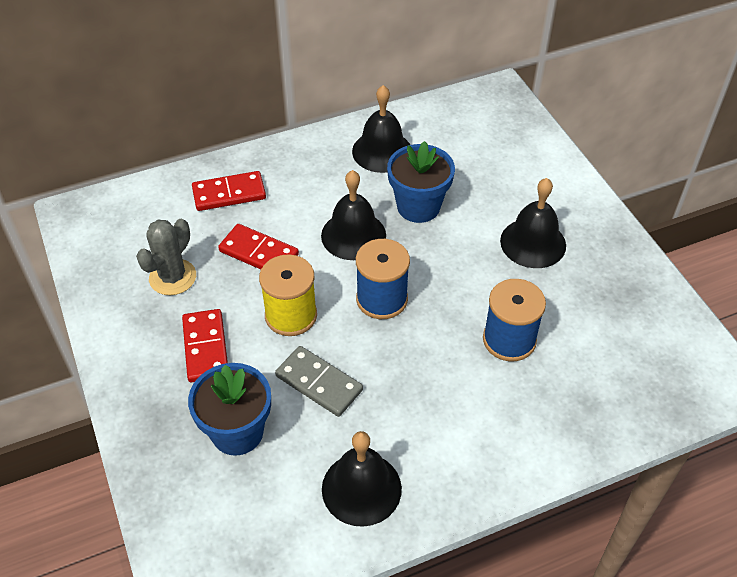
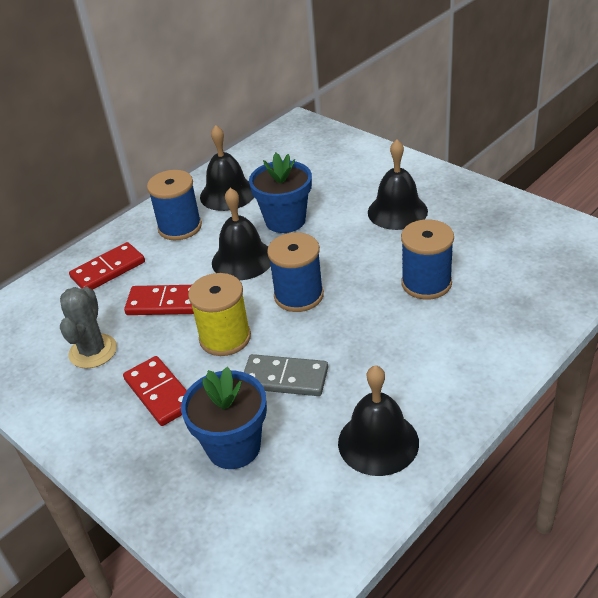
camera: 20 degrees left, 10 degrees down
none -> blue spool [147,170,202,241]

